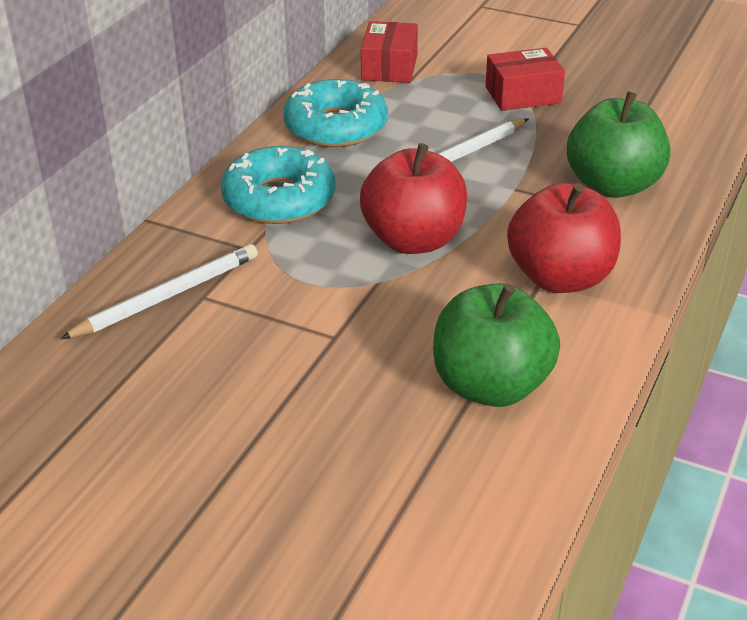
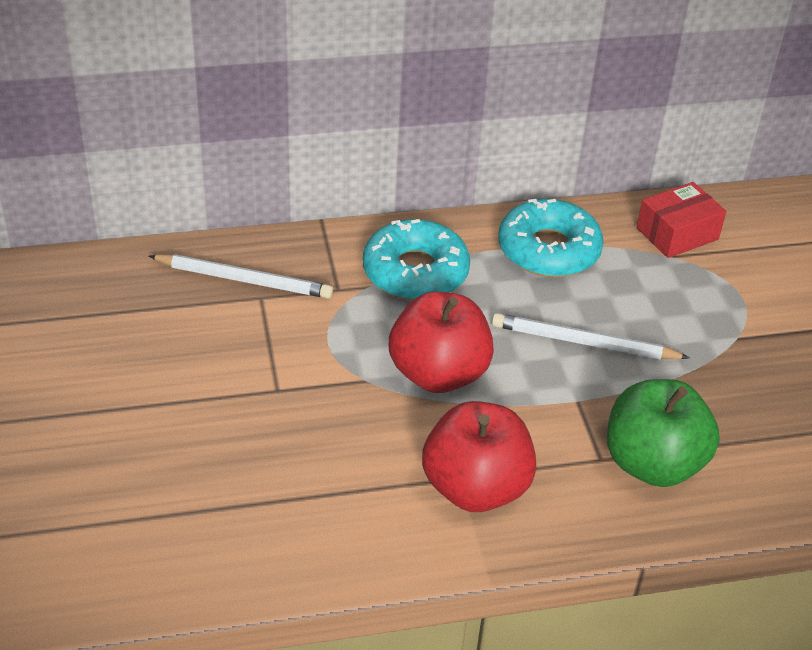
camera: 50 degrees right, 5 degrees up
green apple [433,283,560,407] -> none
red box [486,48,565,111] -> none

